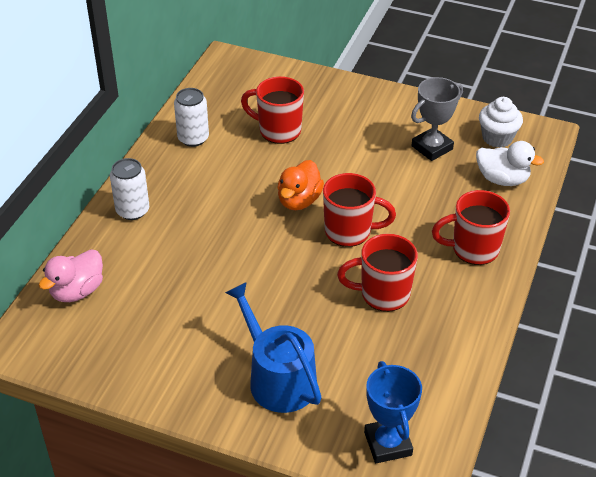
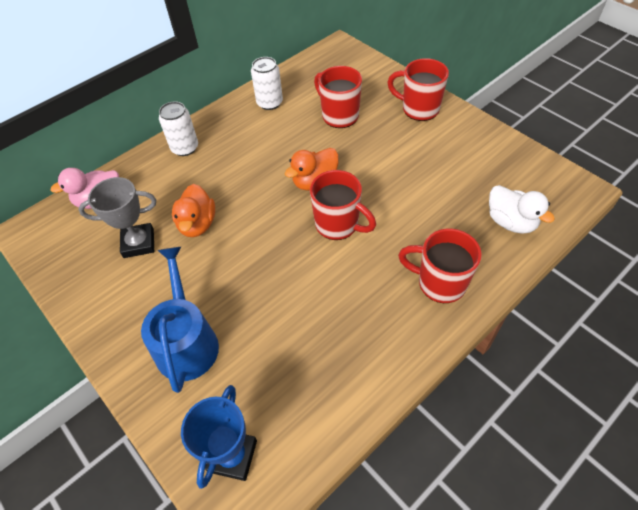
camera: 30 degrees right, 10 degrees up
red mug [337,234,418,312] -> red mug moved to [387,58,449,121]
grey trophy [411,77,463,161] -> grey trophy moved to [78,177,156,258]
white cupcake [479,97,523,147] -> none
none -> orange duck [172,184,215,237]

